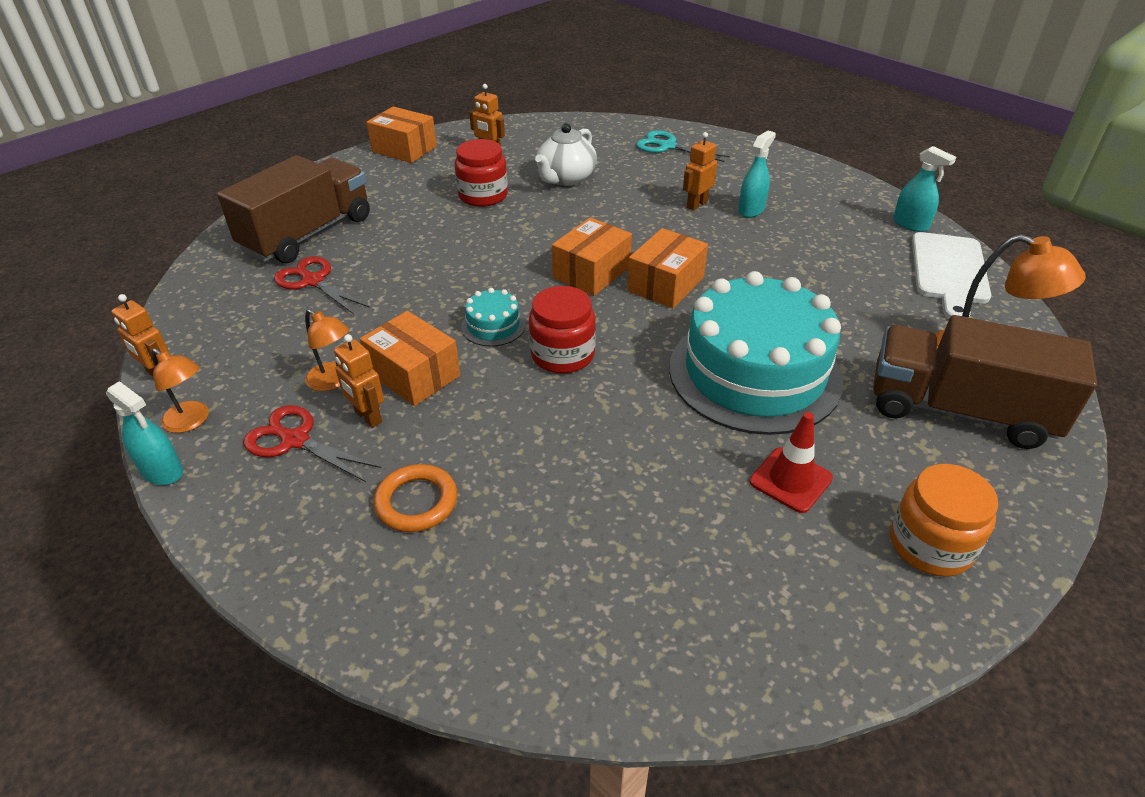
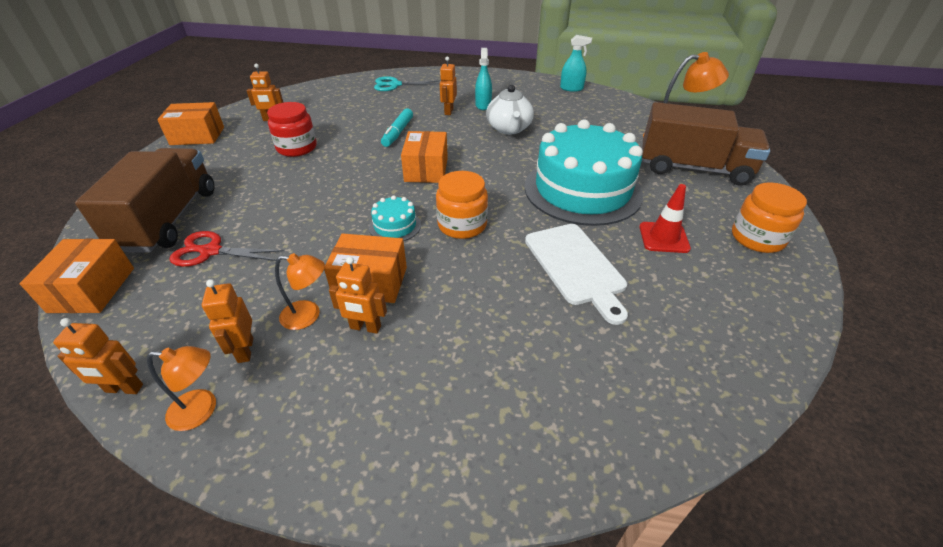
camera: 35 degrees left, 0 degrees up
turquoise spray bottle [106,381,183,485] -> none
red scissors [244,405,381,482] -> none
orange ring [374,464,457,532] -> none
red jar [529,286,596,373] -> orange jar [436,171,488,239]
white teapot [535,123,597,186] -> white teapot moved to [486,85,534,135]
orange box [627,228,708,309] -> orange box moved to [20,239,134,313]
brown truck [873,315,1097,449] -> brown truck turned 150 degrees counterclockwise [642,102,770,186]
white cutting board [912,232,991,319] -> white cutting board moved to [525,224,628,325]
none -> orange robot [202,279,253,363]
none -> turquoise marker [381,108,413,147]

